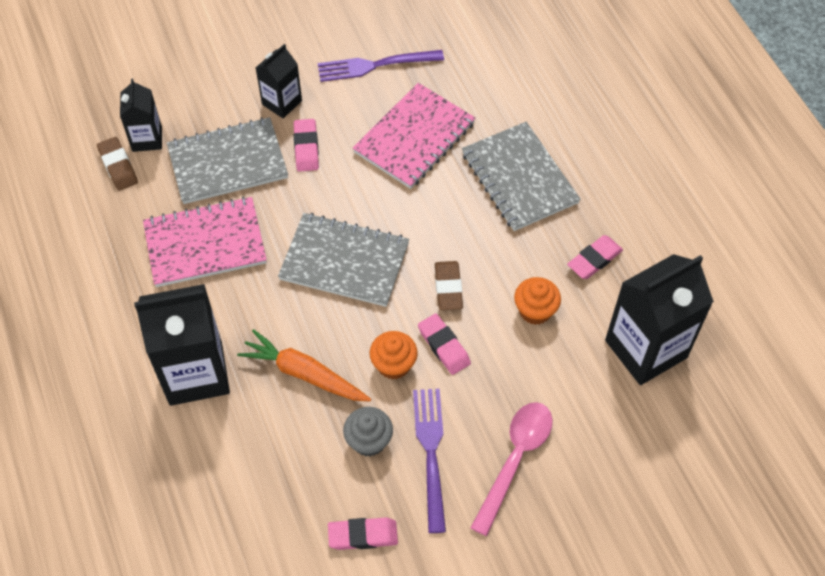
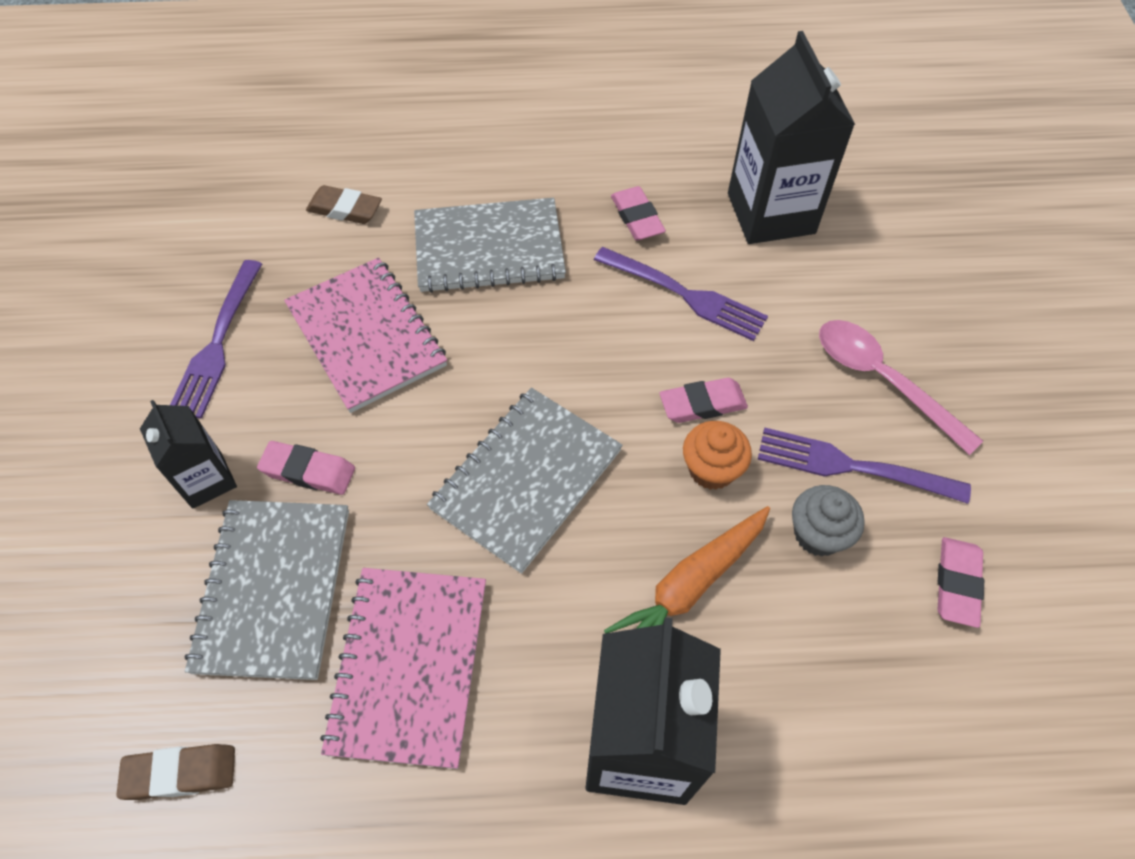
camera: 70 degrees left, 0 degrees up
black carton [120,79,162,152] -> none
brown eraser [435,261,463,310] -> brown eraser moved to [306,185,382,224]
orange cupcake [514,277,561,325] -> purple fork [594,247,768,341]

